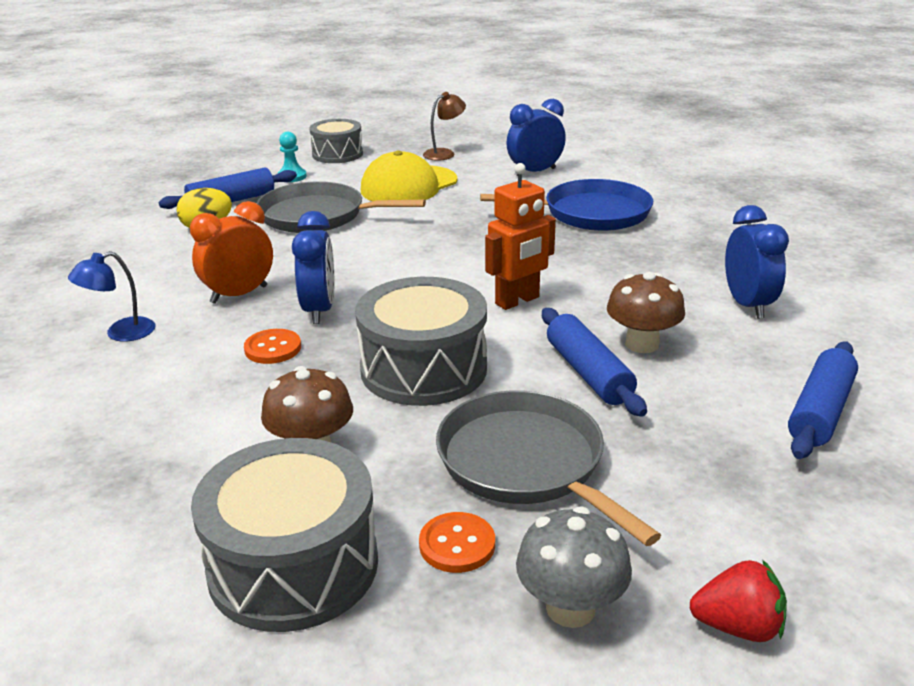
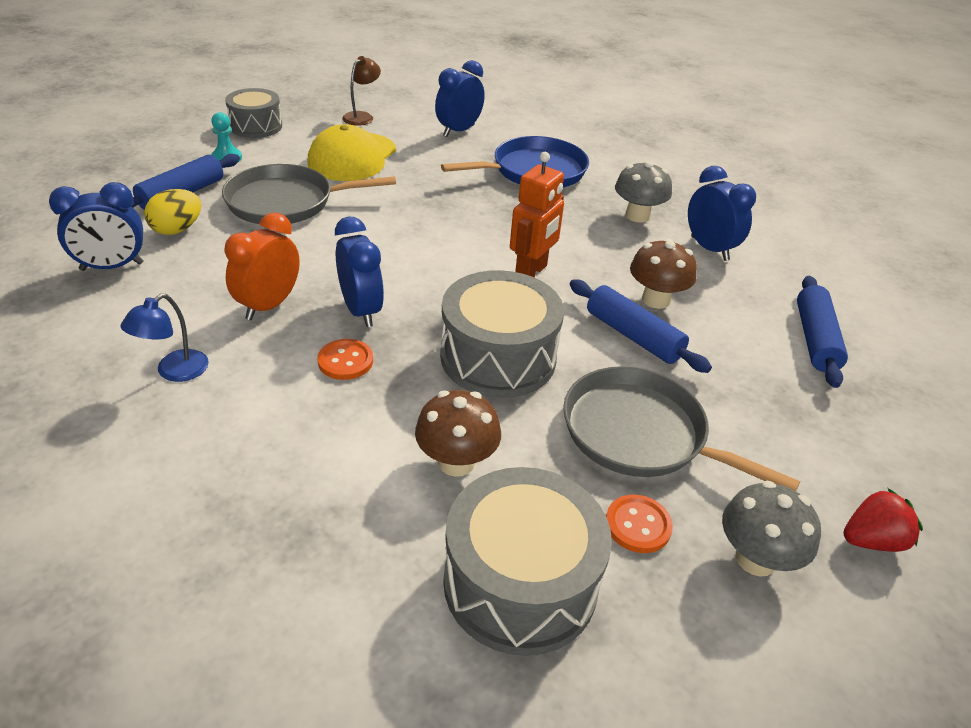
camera: 25 degrees left, 10 degrees up
none -> blue clock [49,182,143,271]
none -> grey mushroom [615,161,672,223]

